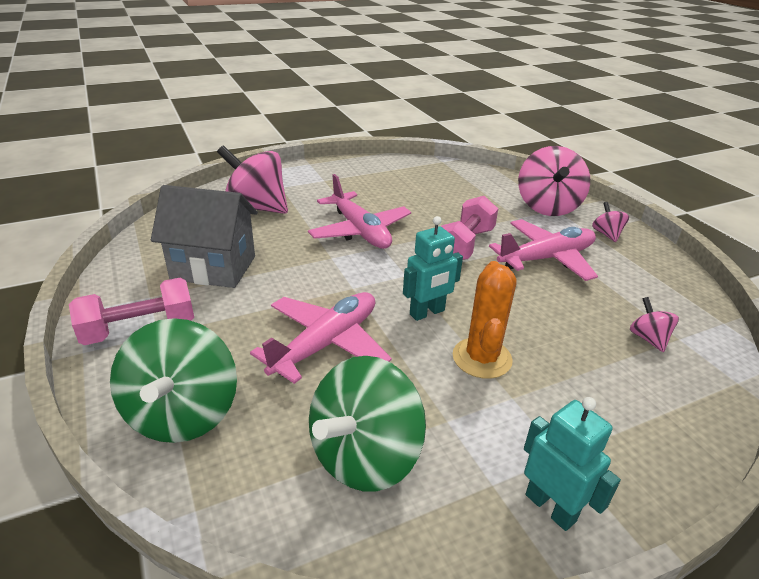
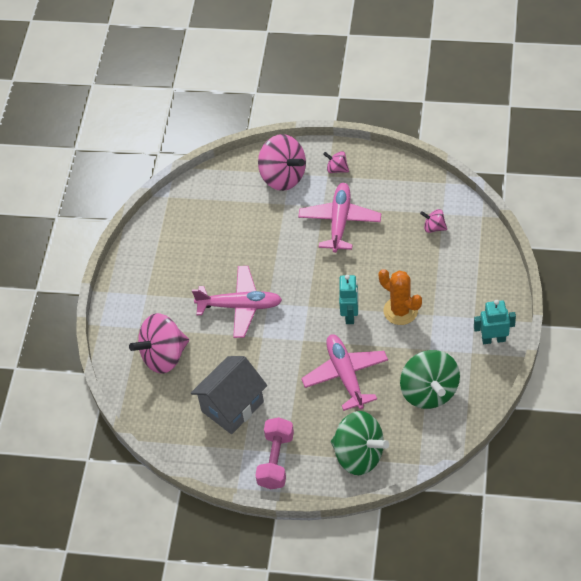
camera: 50 degrees left, 20 degrees up
pink dumbbell [441,196,498,260] -> none

